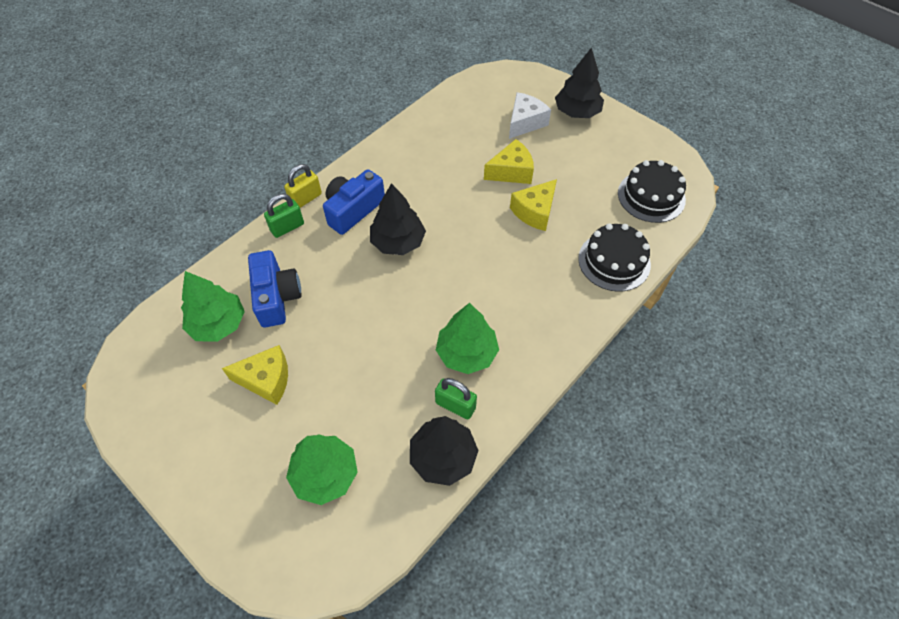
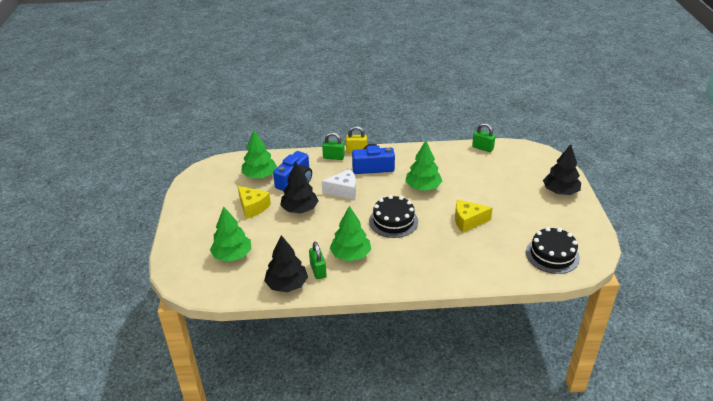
camera: 45 degrees right, 20 degrees down
black tree [370,183,426,255] -> black tree moved to [280,162,319,213]
yellow cheese [484,139,534,184] -> none
white cheese [509,92,551,139] -> white cheese moved to [322,169,356,199]
black cake [578,223,651,292] -> black cake moved to [369,195,418,238]
none -> green tree [405,141,442,191]
none -> green padlock [472,123,496,152]

